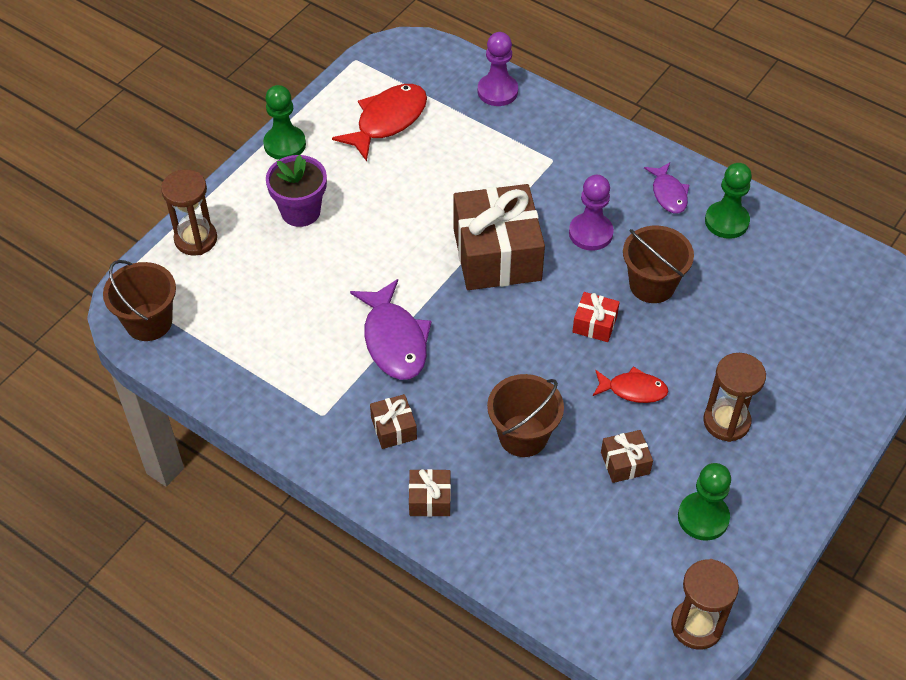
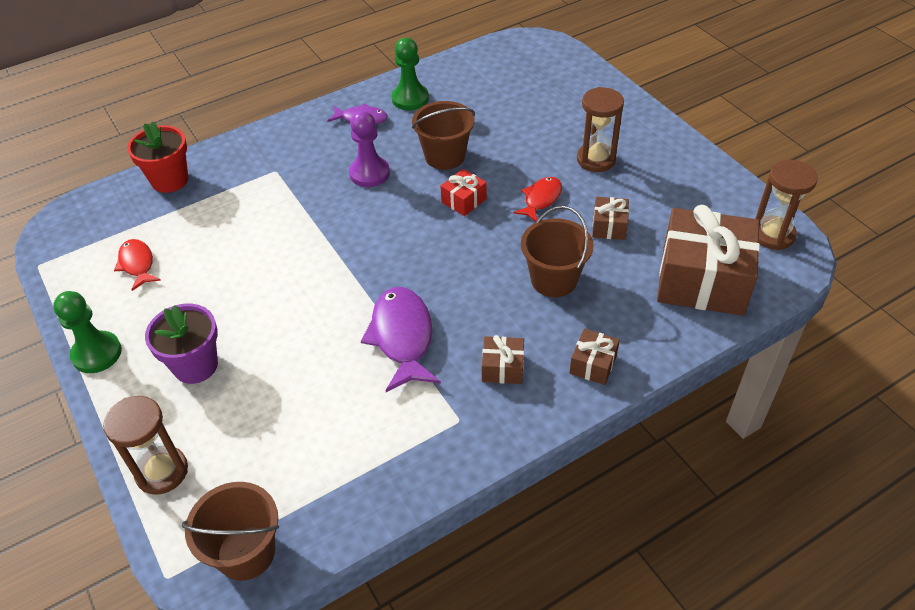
camera: 65 degrees left, 5 degrees down
red fish [332,84,427,161] -> red fish [114,239,161,291], size x0.59
purple fish [350,279,432,380] -> purple fish turned 105 degrees counterclockwise [361,287,441,392]
brown gift [453,184,545,290] -> brown gift moved to [657,205,760,316]
purple pawn [478,32,518,106] -> red flower pot [127,121,188,193]
green pawn [678,463,731,541] -> none

